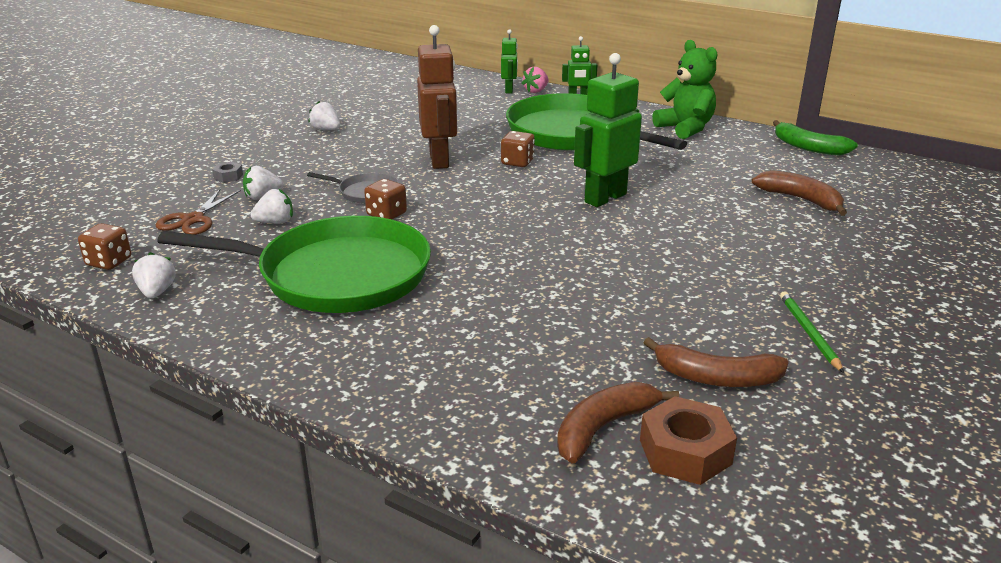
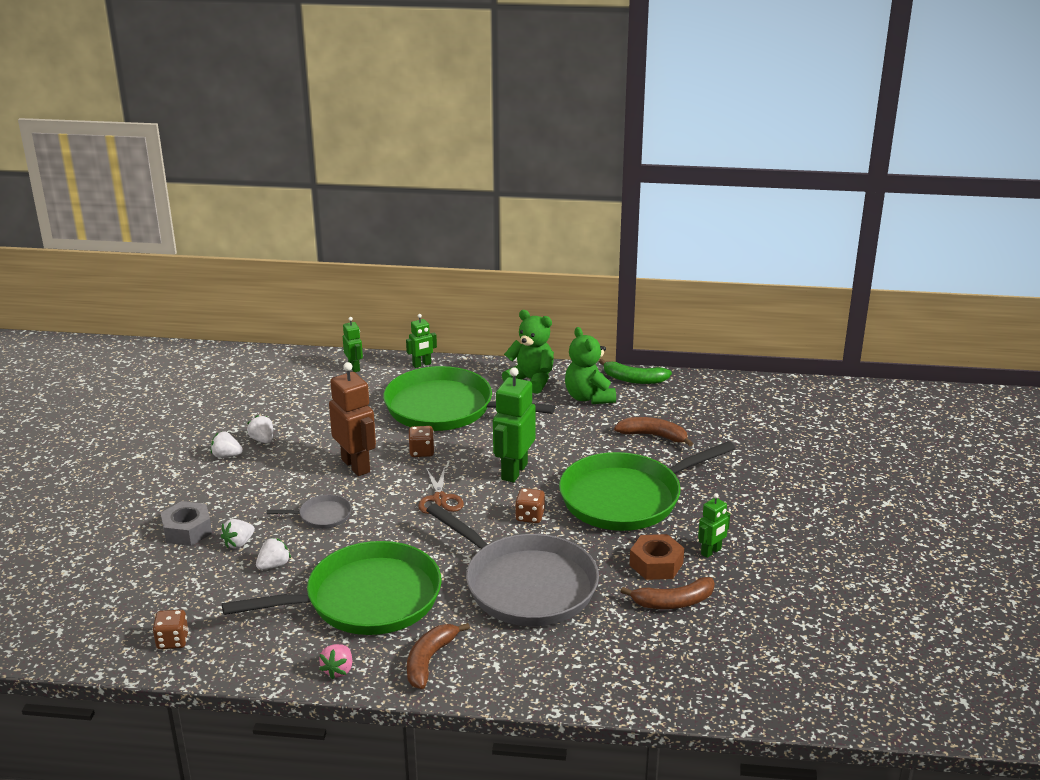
camera: 25 degrees left, 0 degrees up
white strawberry [132,252,176,298] -> white strawberry moved to [247,415,273,443]
brown scissors [156,189,241,235] -> brown scissors moved to [418,466,464,514]
grey nut [212,162,243,183] -> grey nut [161,501,212,546], size x1.99
brown dice [364,179,407,219] -> brown dice moved to [515,488,545,523]
pink strawberry [521,67,549,93] -> pink strawberry moved to [319,644,352,679]
brown banana [557,382,679,463] -> brown banana moved to [407,623,470,689]
brown nut [640,396,737,485] -> brown nut moved to [630,534,684,580]
green pencil [780,291,844,373] -> green robot [698,493,730,558]
none -> grey pan [426,503,599,626]
none -> green pan [559,441,735,531]
none -> green teddy bear [565,327,616,404]

